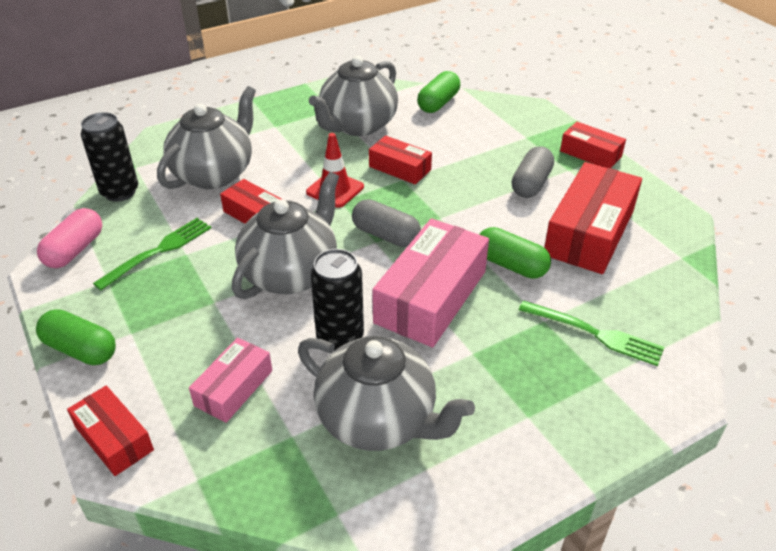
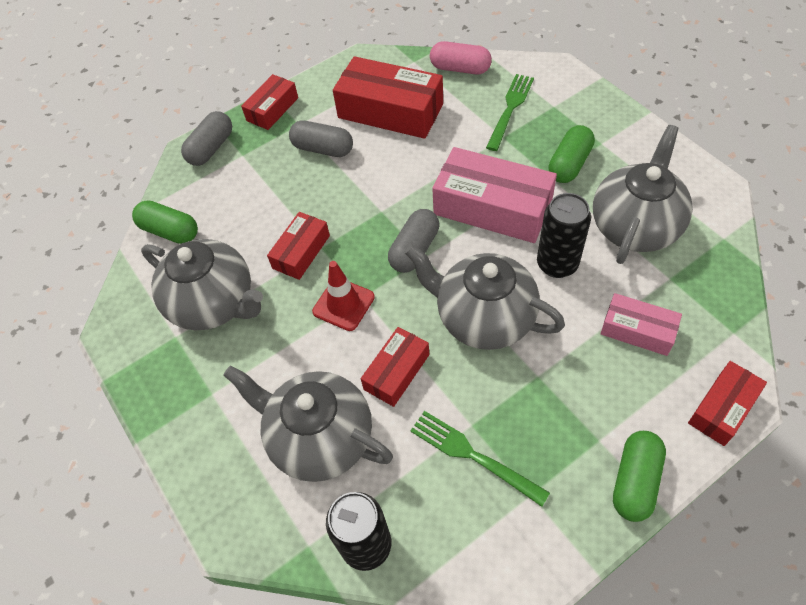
camera: 90 degrees left, 15 degrees up
pink capsule [37,208,102,268] -> pink capsule moved to [430,41,492,74]
green capsule [479,227,551,279] -> green capsule moved to [548,125,595,183]
none -> grey capsule [181,111,232,166]

